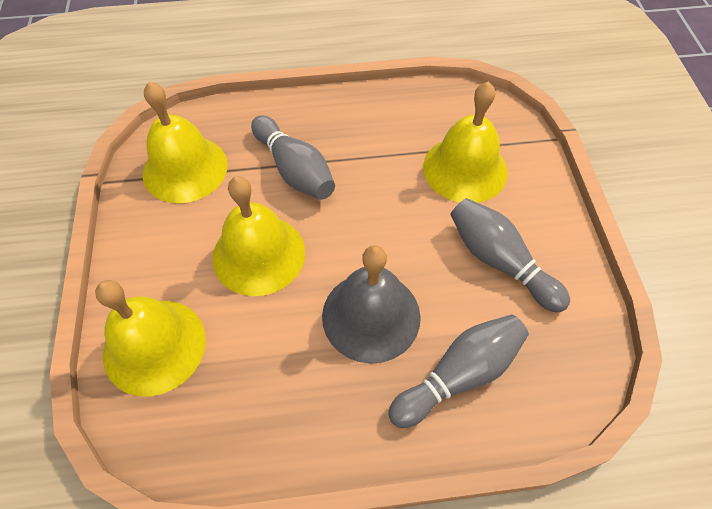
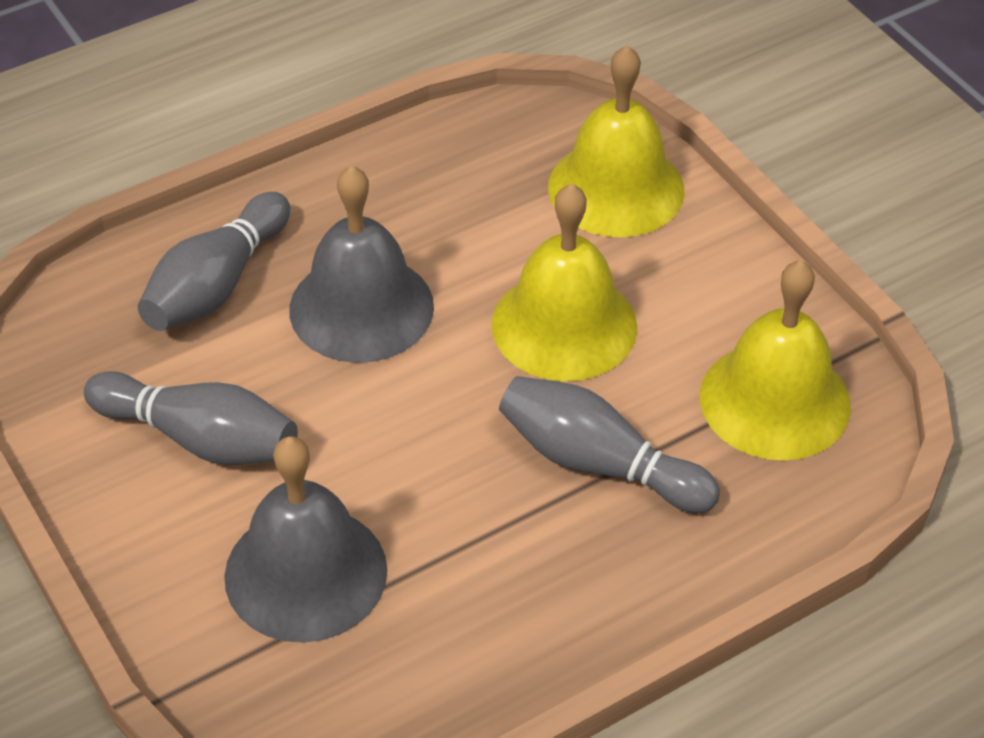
camera: 155 degrees right, 10 degrees down
yellow bell [423,82,508,203] -> grey bell [224,436,387,643]

